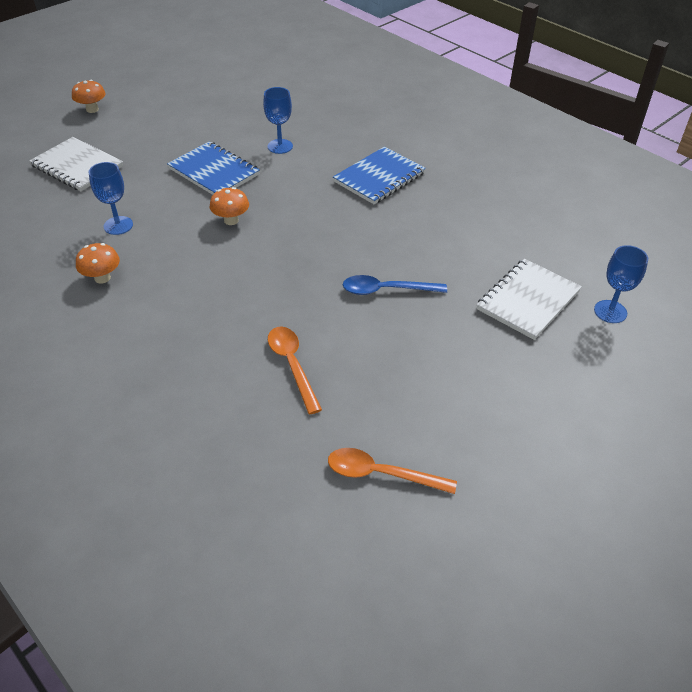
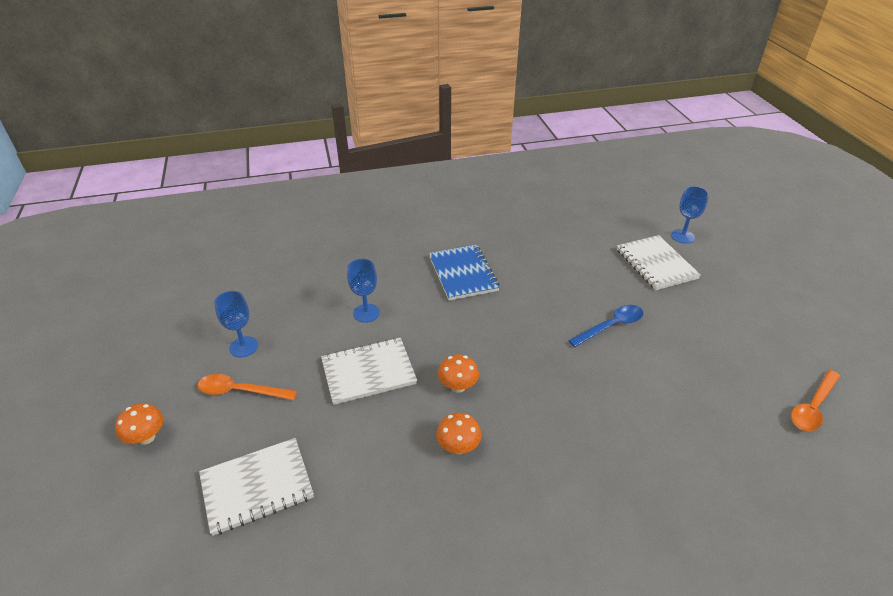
camera: 60 degrees left, 5 degrees down
orange mushroom [76,243,120,284] -> orange mushroom moved to [436,413,482,454]
blue goblet [89,162,133,235] -> blue goblet moved to [214,291,258,357]
blue notebook [167,141,260,195] -> white notebook [321,338,417,405]
orange spoon [268,327,322,414] -> orange spoon moved to [197,374,297,400]
blue spoon [343,275,447,295] -> blue spoon turned 150 degrees counterclockwise [568,305,644,347]

